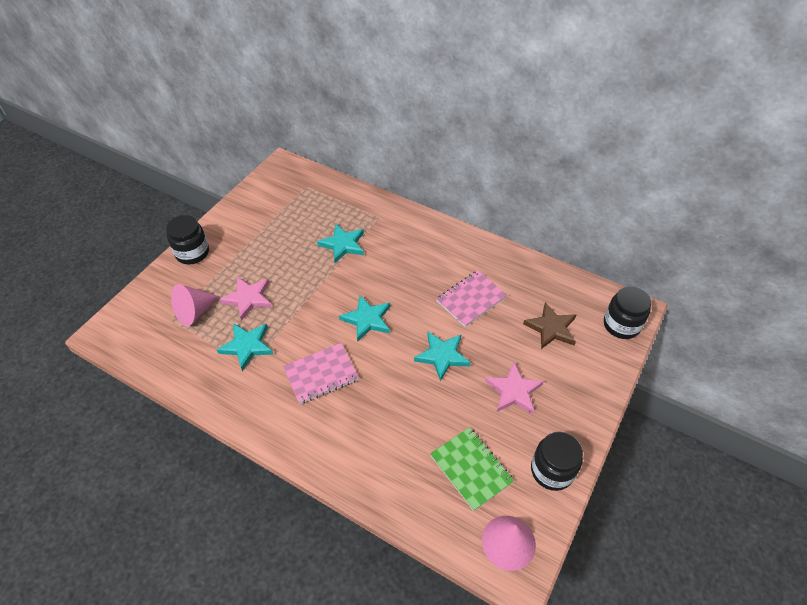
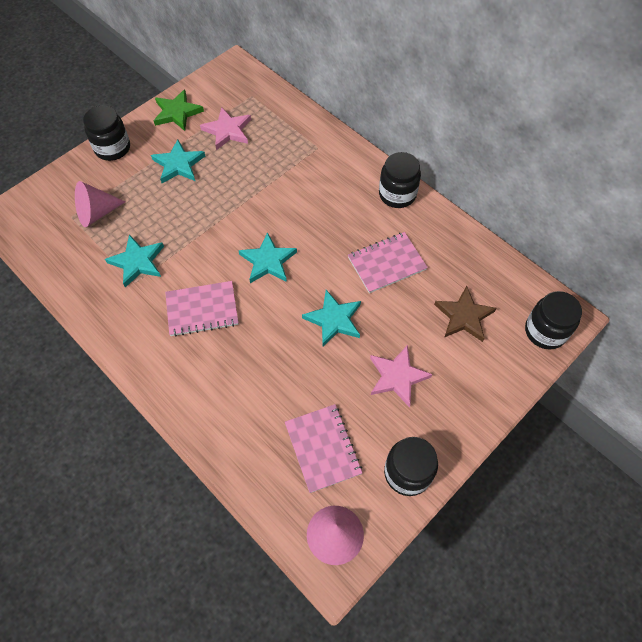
camera: 15 degrees right, 10 degrees up
pink star [219,277,272,321] -> pink star moved to [200,107,251,150]
turquoise star [317,223,364,263] -> turquoise star moved to [151,140,205,183]
green notebook [430,427,514,511] -> pink notebook [285,404,362,493]
none -> green star [154,89,204,131]
none -> black jar [379,152,421,208]

